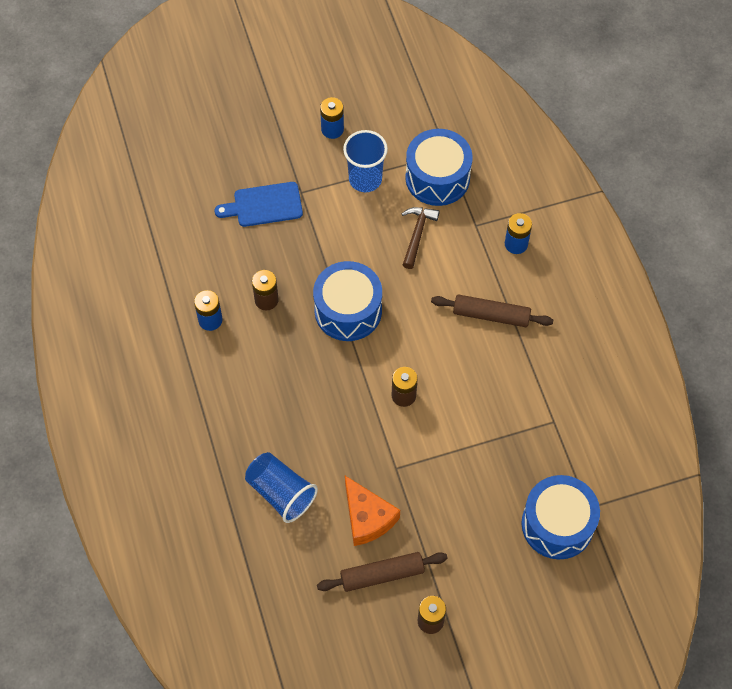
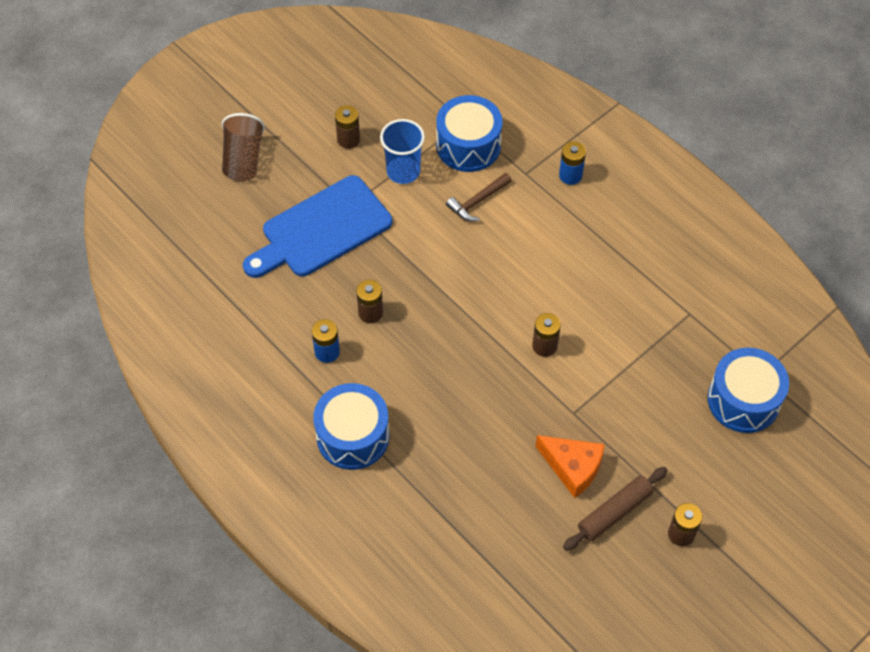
camera: 25 degrees left, 5 degrees down
blue cutting board [215,182,303,227] -> blue cutting board [243,175,392,278], size x1.74
blue cup [245,452,318,523] -> none
blue drum [313,261,382,341] -> blue drum moved to [313,383,389,470]
blue battery [320,97,344,139] -> brown battery [335,105,360,149]
brown hammer [402,207,440,269] -> brown hammer turned 120 degrees counterclockwise [446,173,512,221]
brown rolling pin [431,294,553,327] -> none
none -> brown cup [222,113,265,181]

